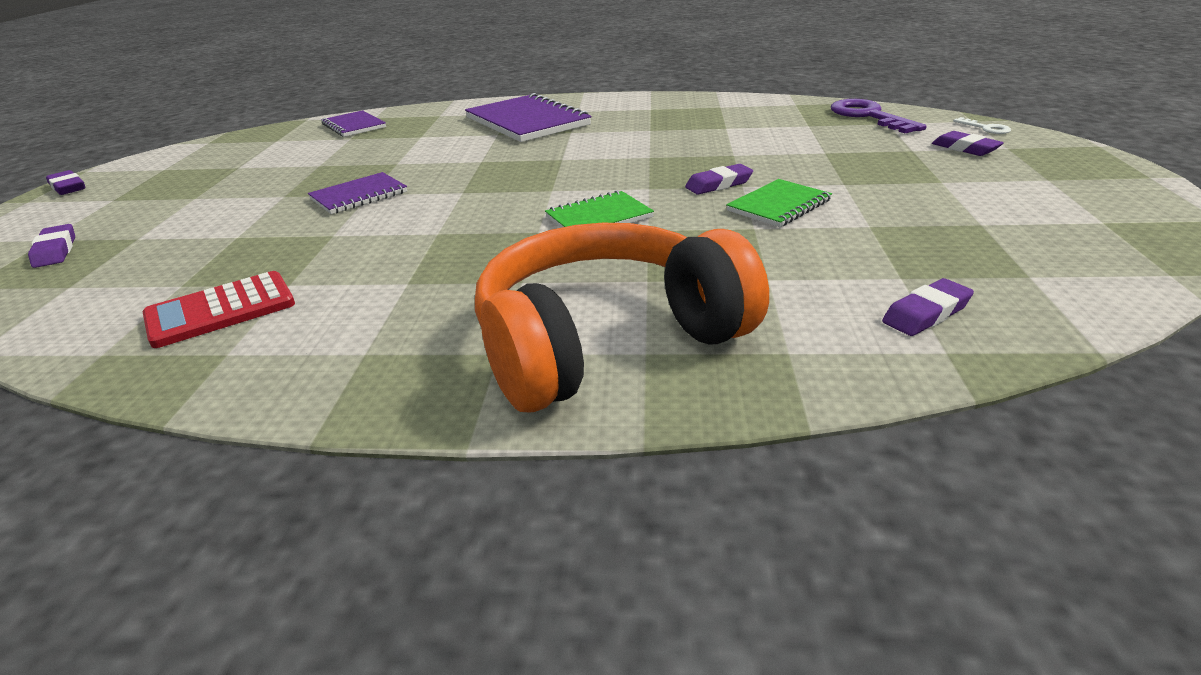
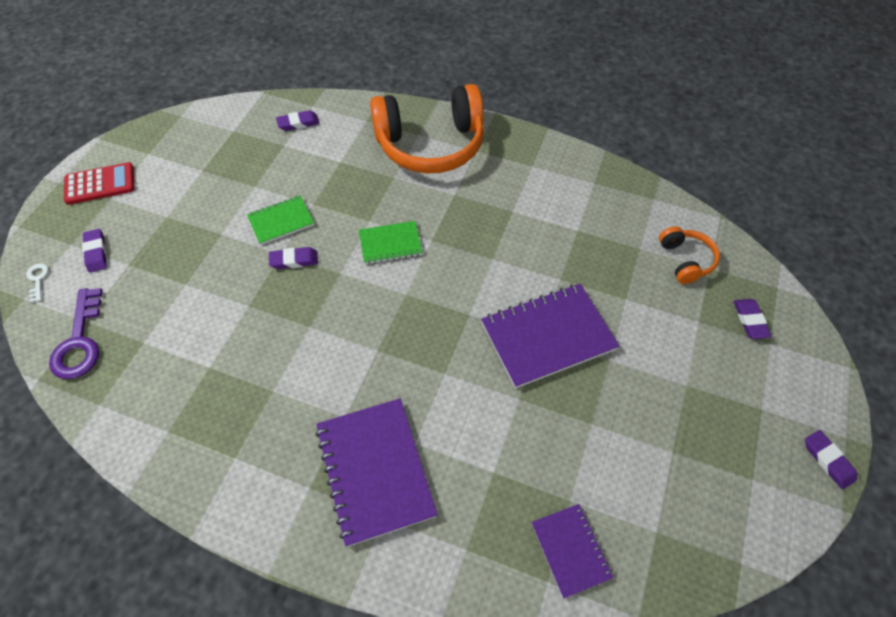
camera: 165 degrees left, 25 degrees up
red calculator [143,271,295,348] -> red calculator moved to [64,162,135,205]
purple notebook [308,172,407,214] -> purple notebook [481,284,619,389], size x1.78
none -> orange headphones [659,226,720,284]

